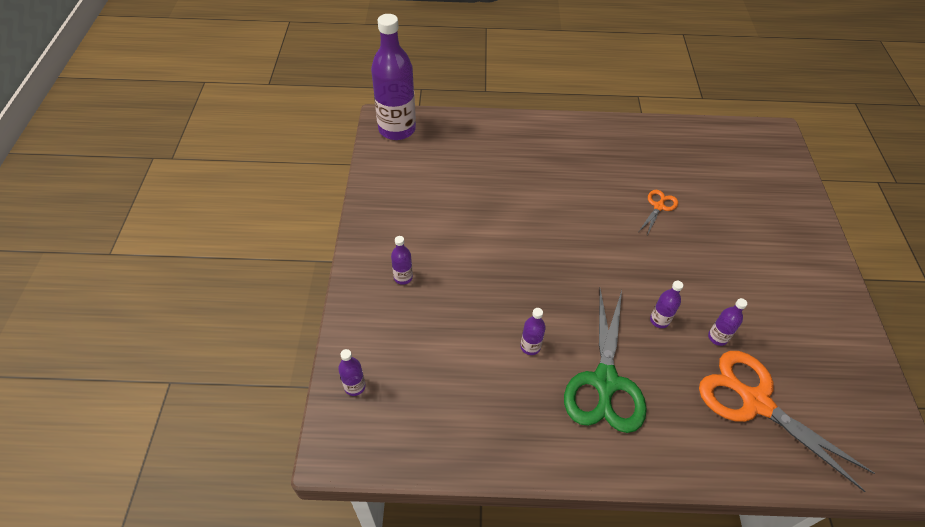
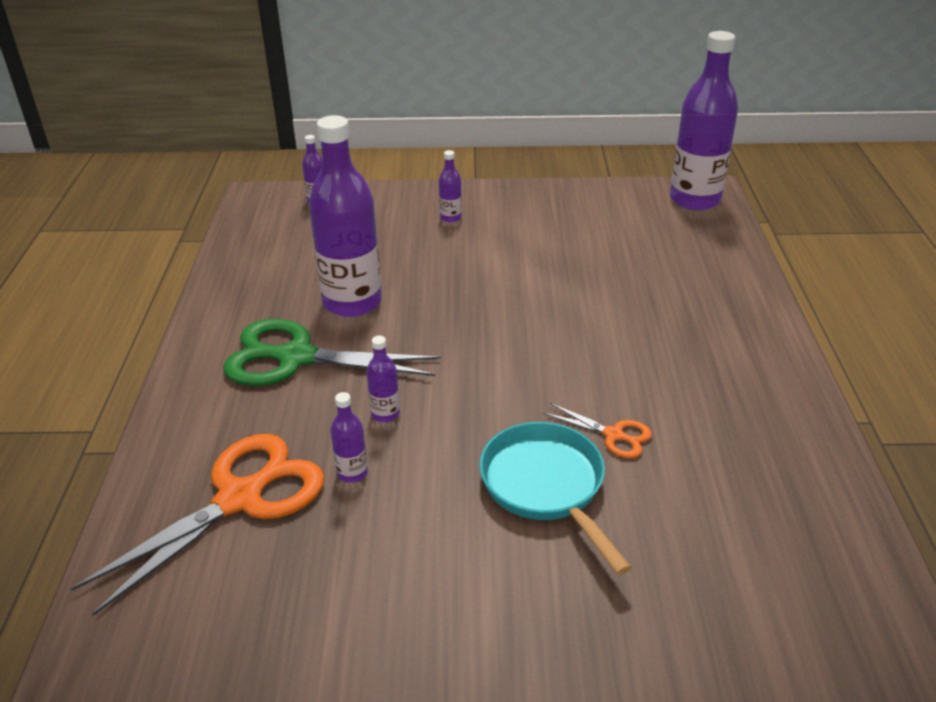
camera: 90 degrees right, 15 degrees down
purple bottle [520,308,546,355] -> purple bottle [309,115,382,317], size x2.38
none -> turquoise pan [479,422,632,575]

